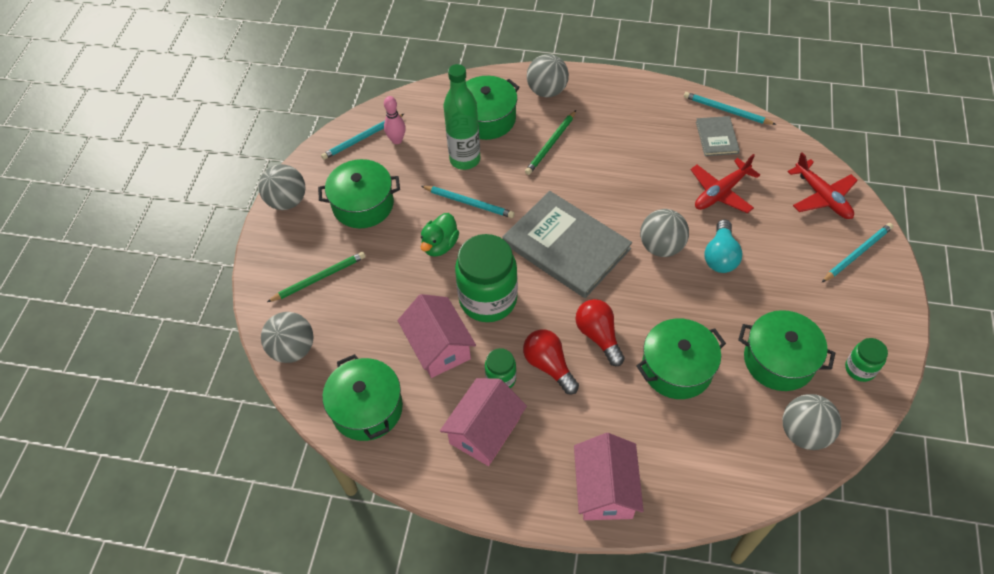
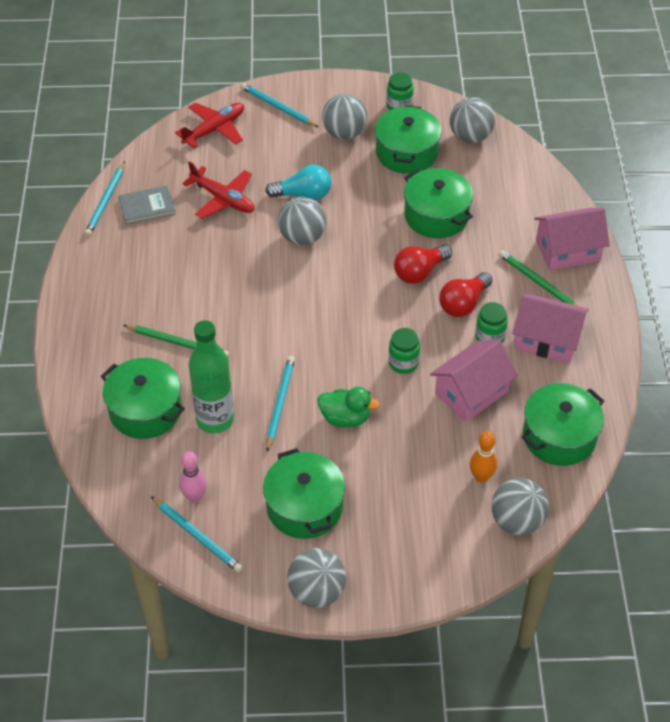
camera: 105 degrees left, 5 degrees down
green pencil [267,252,366,302] -> green pencil moved to [499,250,579,306]
green jar [455,234,518,322] -> green jar [388,328,420,374], size x0.49
grey book [502,191,632,298] -> none
grey ball [527,54,569,97] -> grey ball moved to [322,94,367,140]
none -> orange bowling pin [470,431,497,483]

